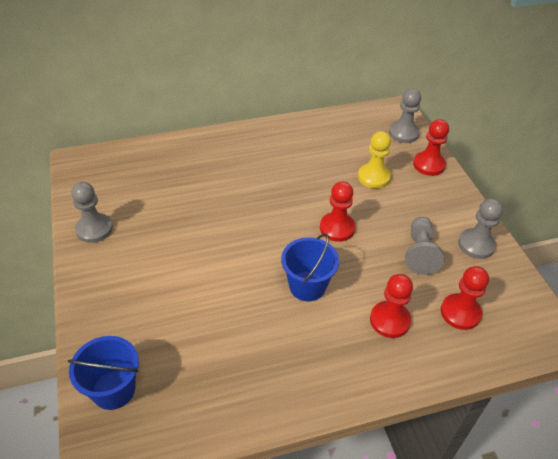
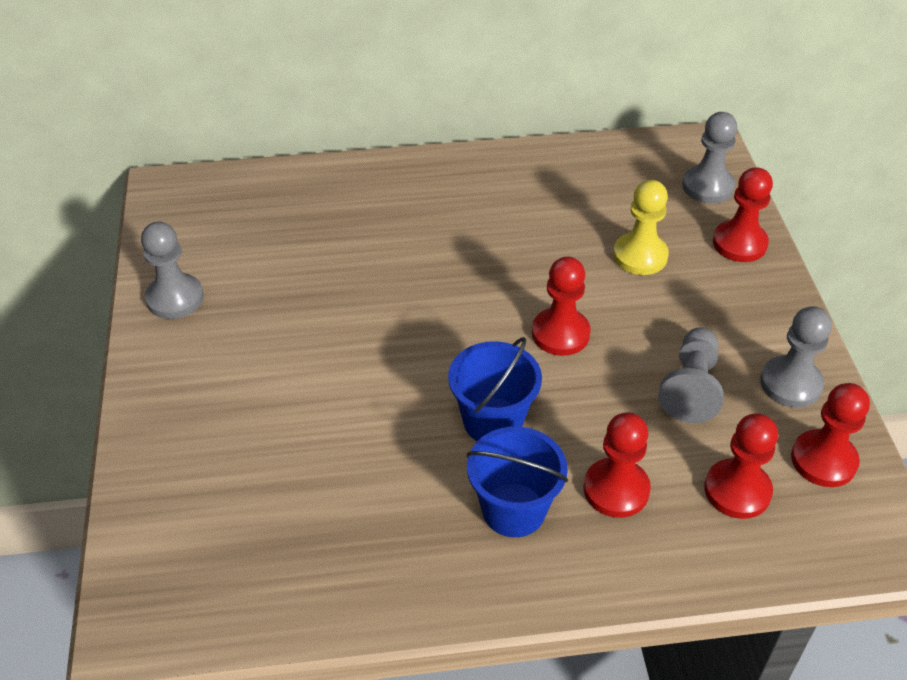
camera: 10 degrees right, 0 degrees up
blue bucket [68,336,139,410] -> blue bucket moved to [467,427,568,537]
none -> red pawn [791,383,870,487]

